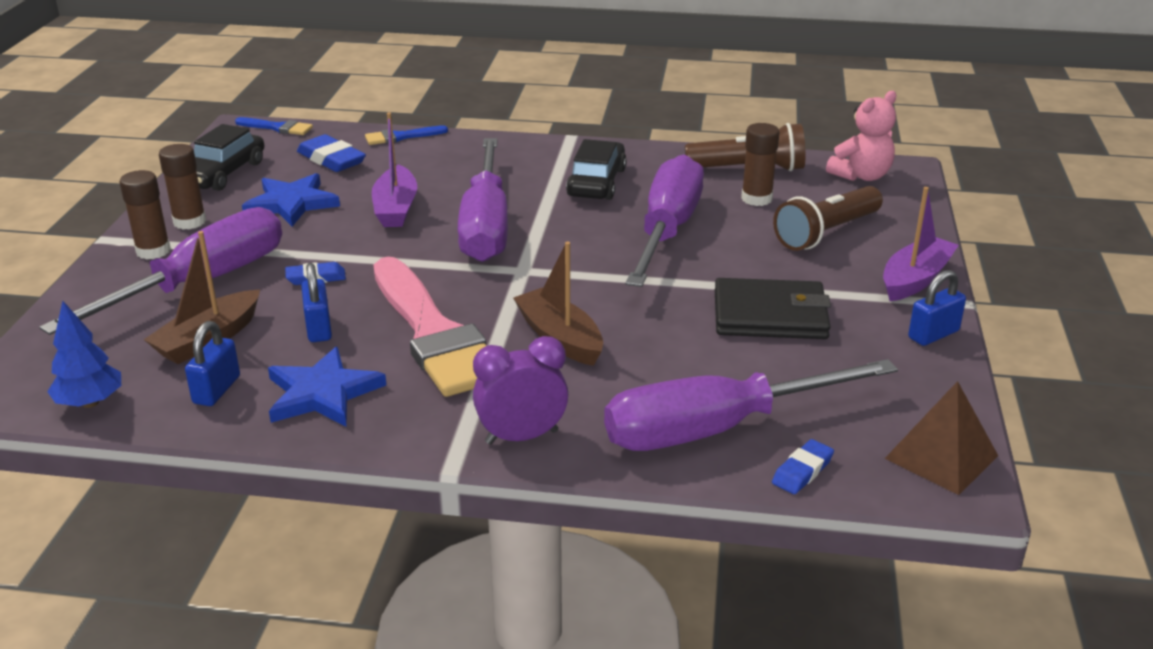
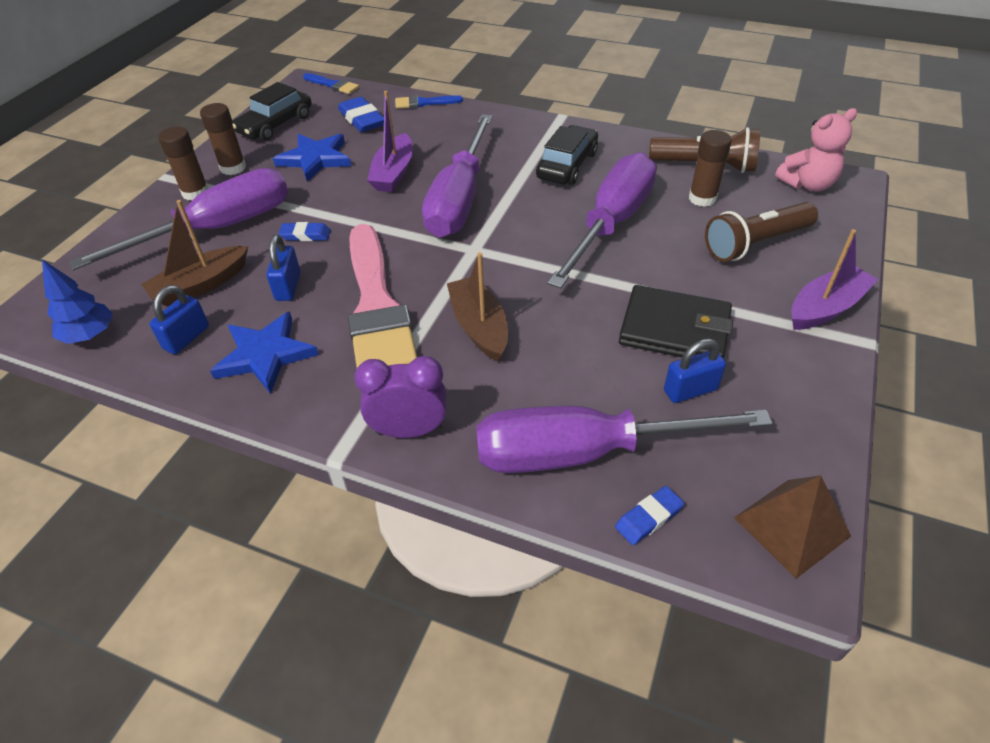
camera: 15 degrees right, 15 degrees up
blue padlock [908,270,966,346] -> blue padlock moved to [664,339,726,403]

